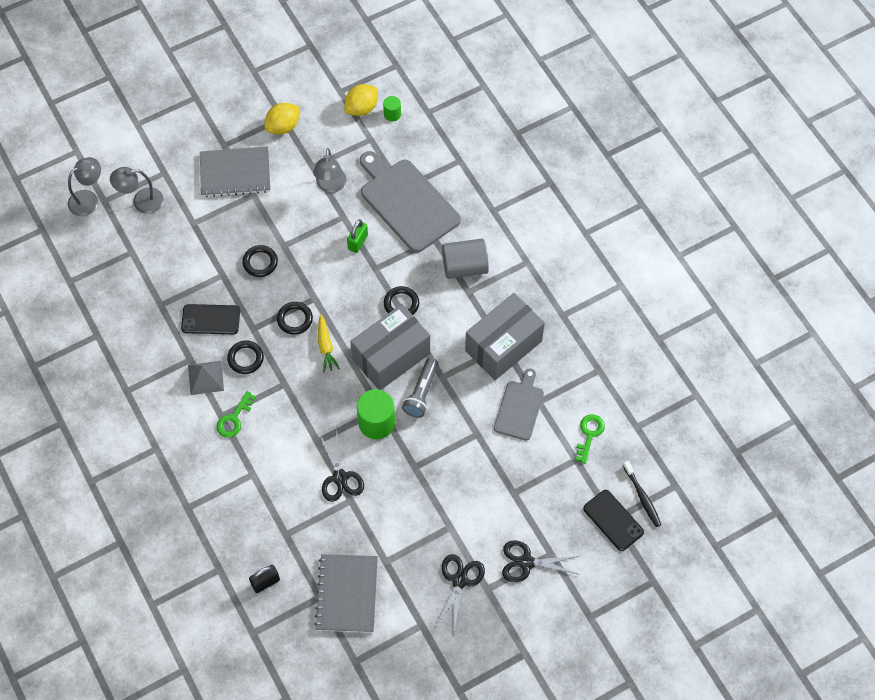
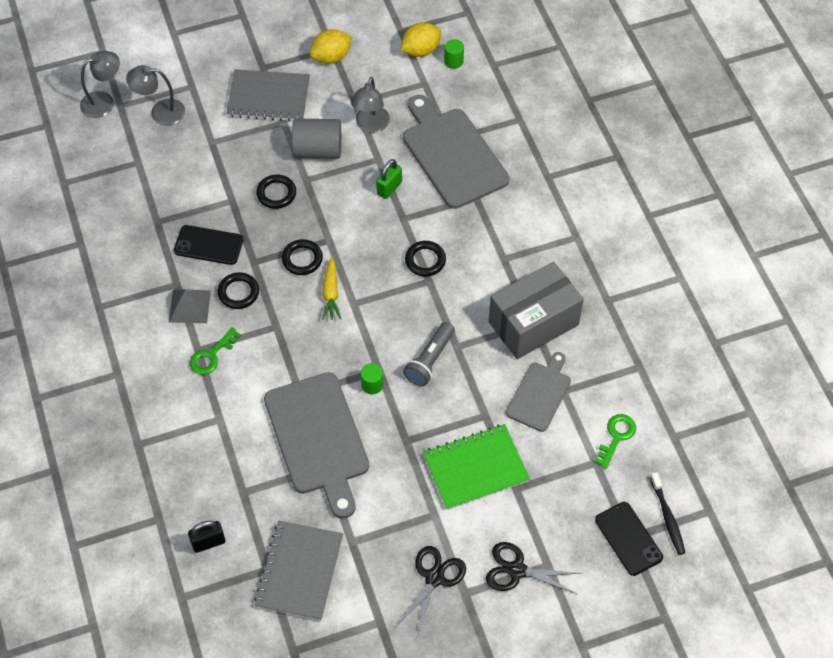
camera: 10 degrees right, 5 degrees down
black scissors [319,432,364,502] -> grey cutting board [264,372,369,519]
grey box [350,304,430,390] -> none
green cylinder [357,389,395,439] -> green cylinder [361,363,383,394], size x0.52
grey cylinder [442,239,489,279] -> grey cylinder moved to [292,119,341,159]
none -> green notebook [423,424,530,510]

